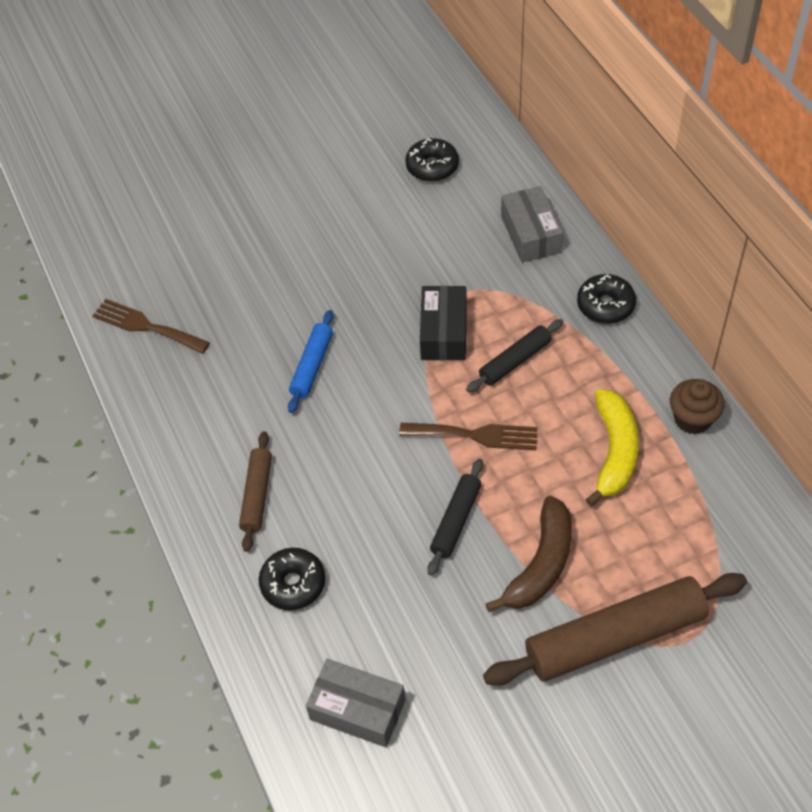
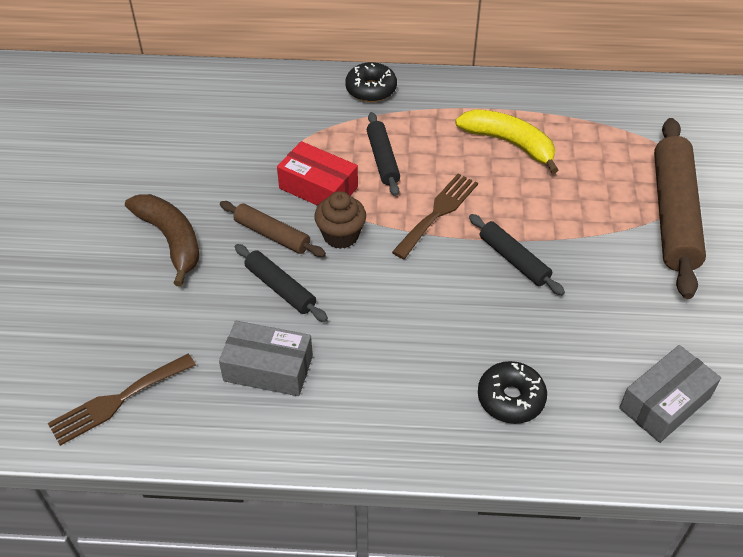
camera: 65 degrees left, 5 degrees down
brown rolling pin [239,431,272,552] -> brown rolling pin moved to [220,201,326,257]
blue rolling pin [288,310,334,413] -> black rolling pin [235,244,328,322]
black donut [405,138,459,182] -> none
black box [420,286,467,360] -> red box [277,141,358,206]
brown banana [486,496,572,612] -> brown banana moved to [125,194,199,287]
grey box [501,186,563,263] -> grey box moved to [219,321,313,396]
brown cupcake [670,379,724,434] -> brown cupcake moved to [314,191,366,249]

